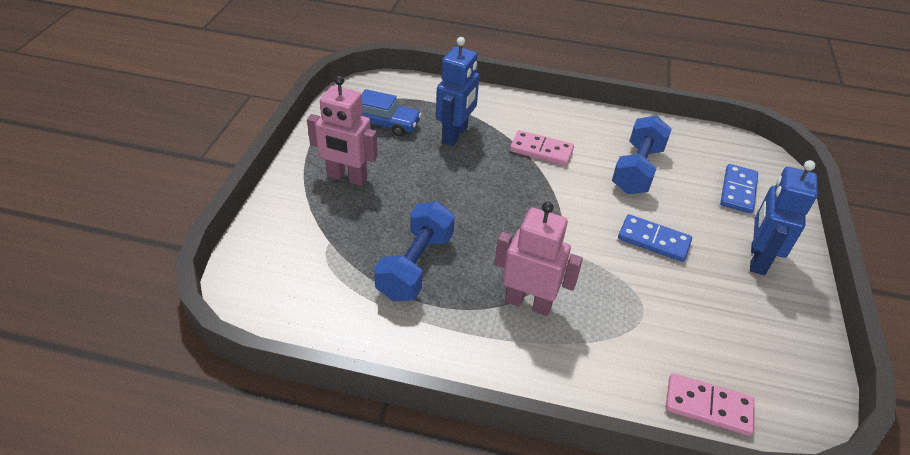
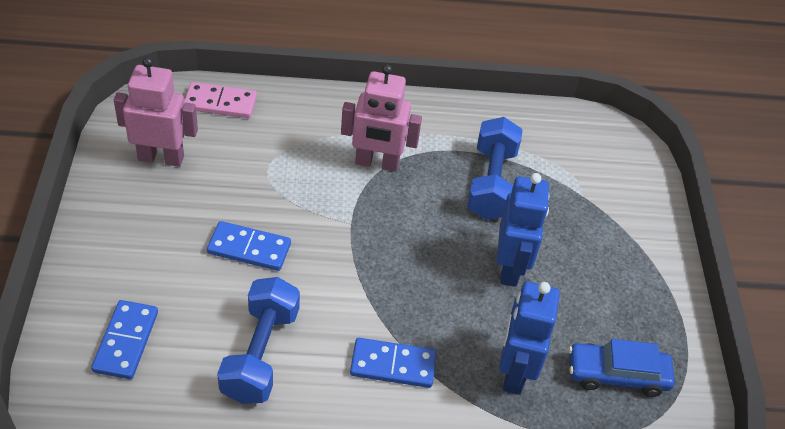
camera: 165 degrees right, 5 degrees up
pink robot [307,76,378,186] -> pink robot moved to [114,57,198,167]
pink domino [510,130,574,166] -> blue domino [350,338,436,388]
blue robot [750,160,818,275] -> blue robot moved to [497,173,550,287]

